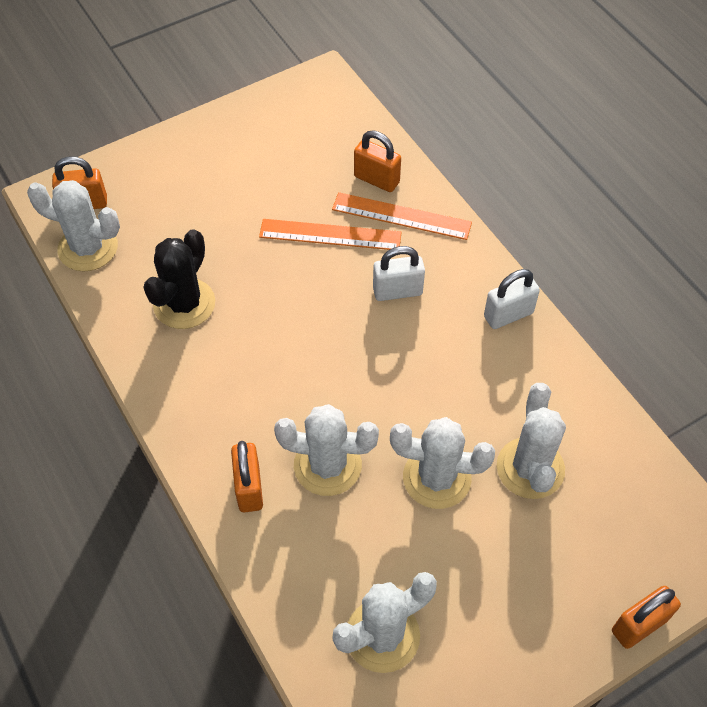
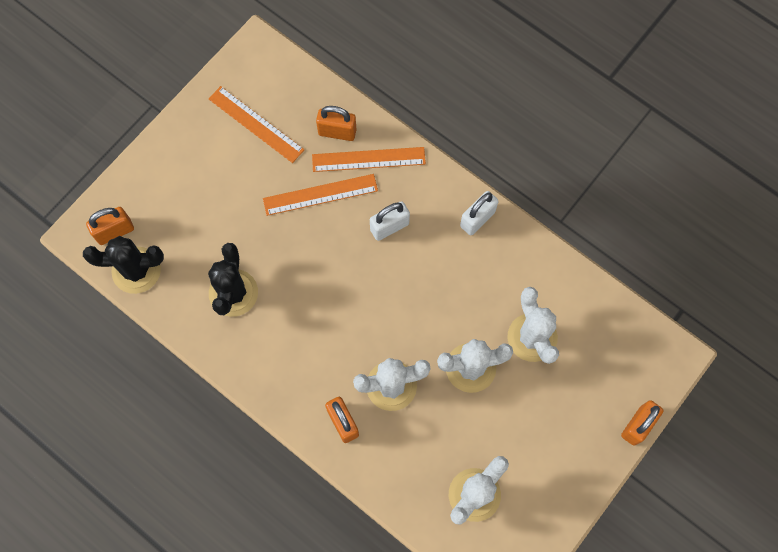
camera: 20 degrees left, 15 degrees up
white cactus [27,180,120,272] -> black cactus [83,236,164,294]
none -> orange ruler [209,86,305,163]

